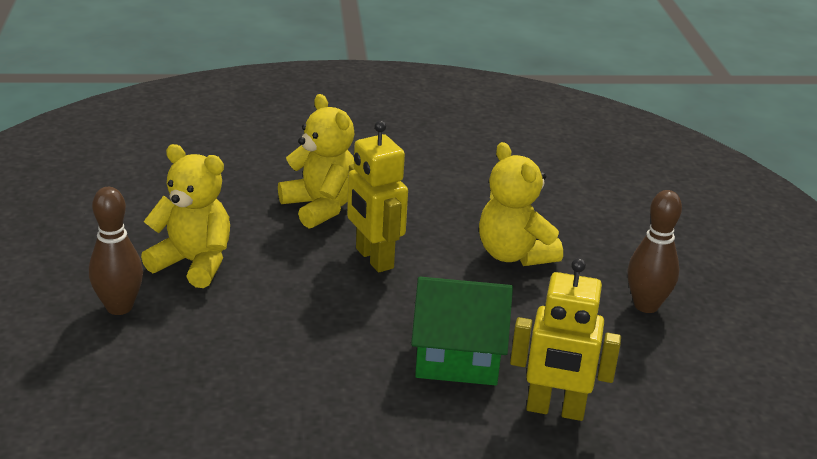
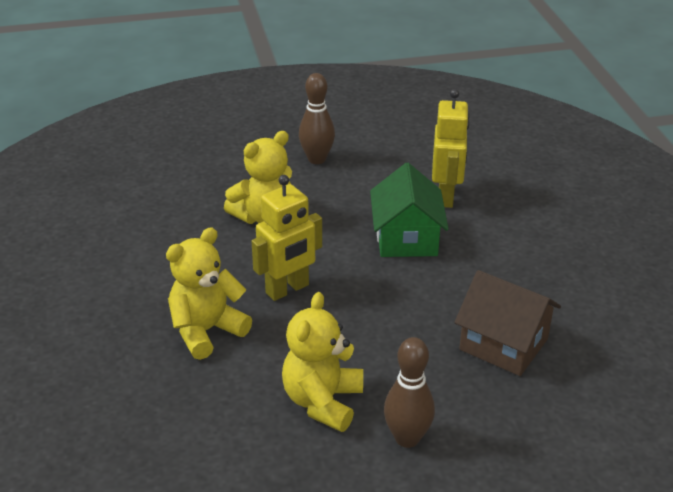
camera: 95 degrees left, 5 degrees up
none -> brown house [454,270,561,376]

